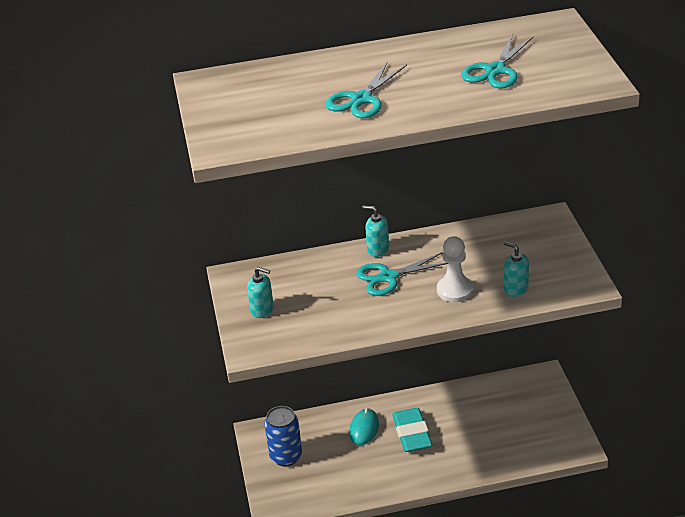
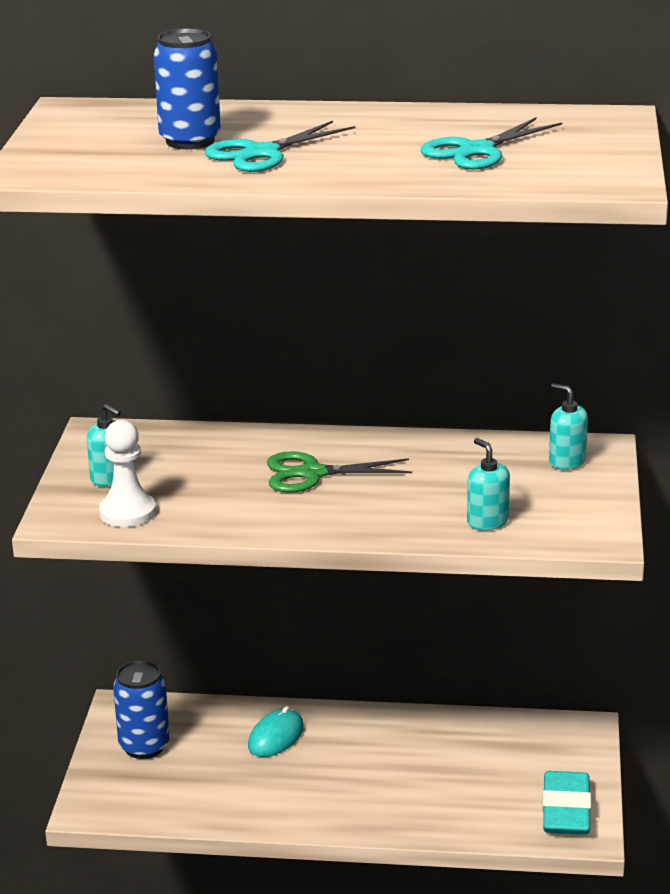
camera: 15 degrees right, 10 degrees down
turquoise scissors [356,252,448,296] -> green scissors [267,451,412,493]
turquoise soap dispenser [362,205,389,257] -> turquoise soap dispenser moved to [549,383,588,470]
turquoise eraser [392,408,432,452] -> turquoise eraser moved to [542,771,591,835]
white pawn [437,236,473,302] -> white pawn moved to [99,420,156,527]
none -> blue can [153,28,221,150]

